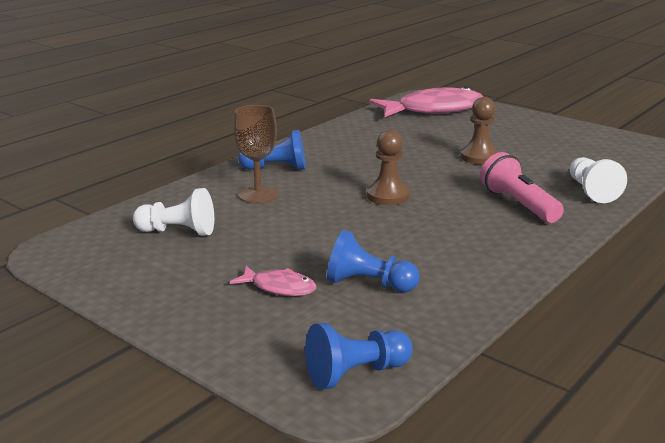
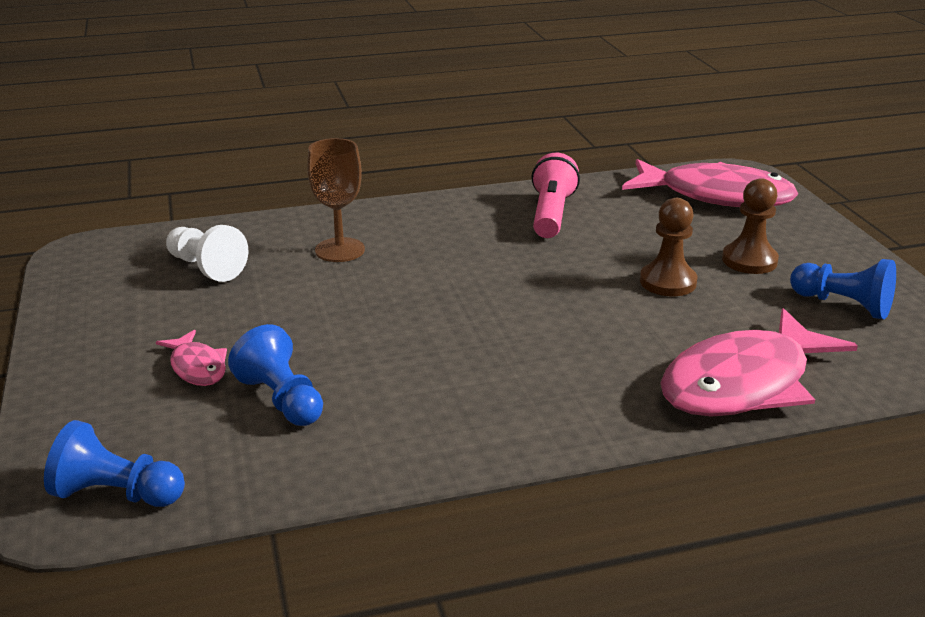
camera: 35 degrees right, 5 degrees up
blue pawn [238,130,306,170] -> blue pawn moved to [790,259,896,319]
brown pawn [367,130,410,205] -> brown pawn moved to [722,178,779,274]
pink flashlight [480,152,564,223] -> pink flashlight moved to [531,153,580,238]
white pawn [570,157,627,203] -> pink fish [661,308,858,417]

